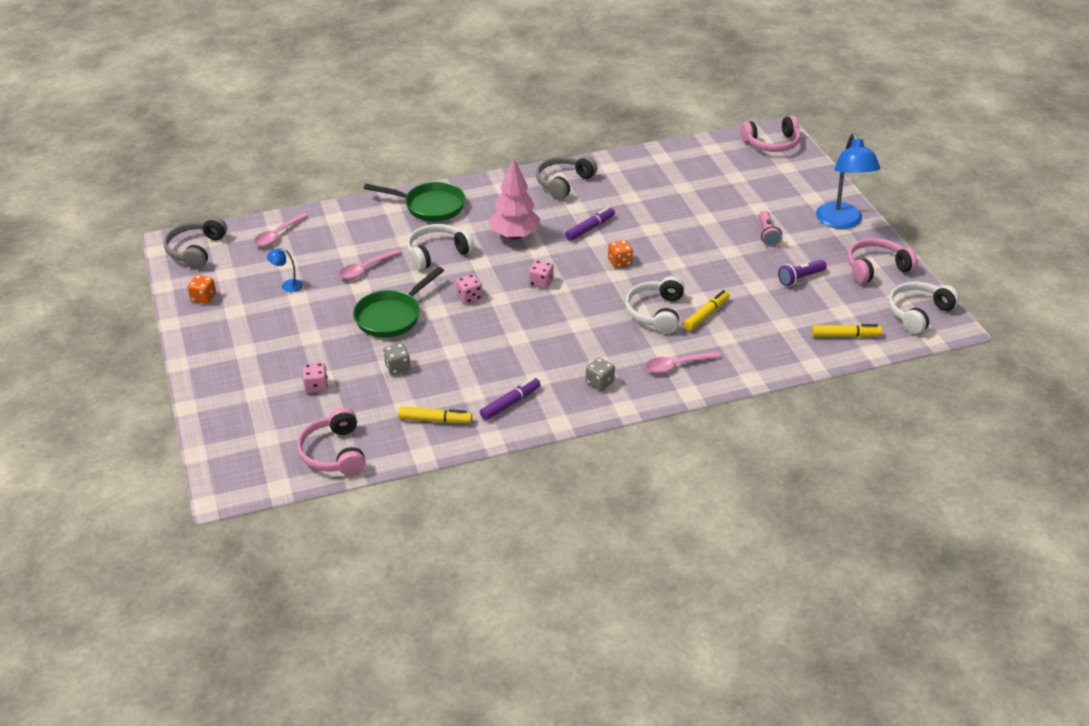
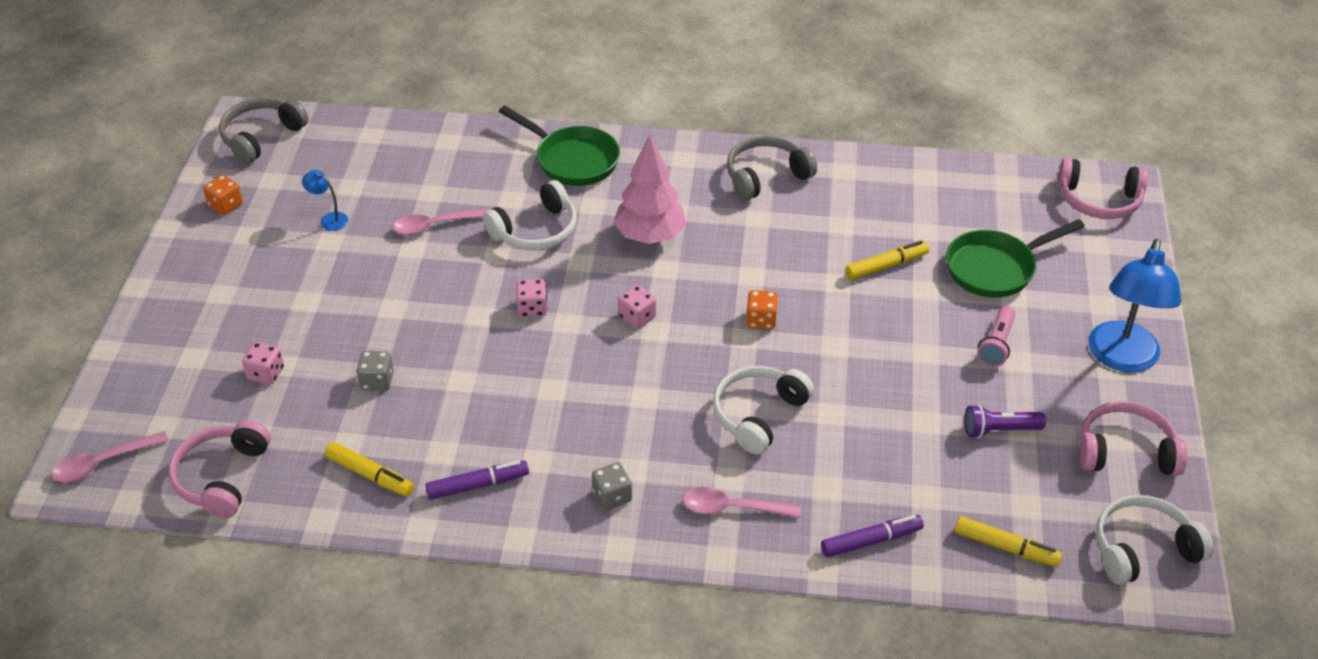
camera: 25 degrees right, 5 degrees up
pink spoon [254,212,309,246] -> pink spoon moved to [51,431,169,483]
green pan [353,267,444,338] -> green pan moved to [946,219,1085,298]
white headphones [407,224,474,270] -> white headphones turned 150 degrees clockwise [483,180,577,251]
purple marker [565,207,615,241] -> purple marker moved to [821,515,924,557]
yellow marker [683,290,729,331] -> yellow marker moved to [845,241,929,280]

